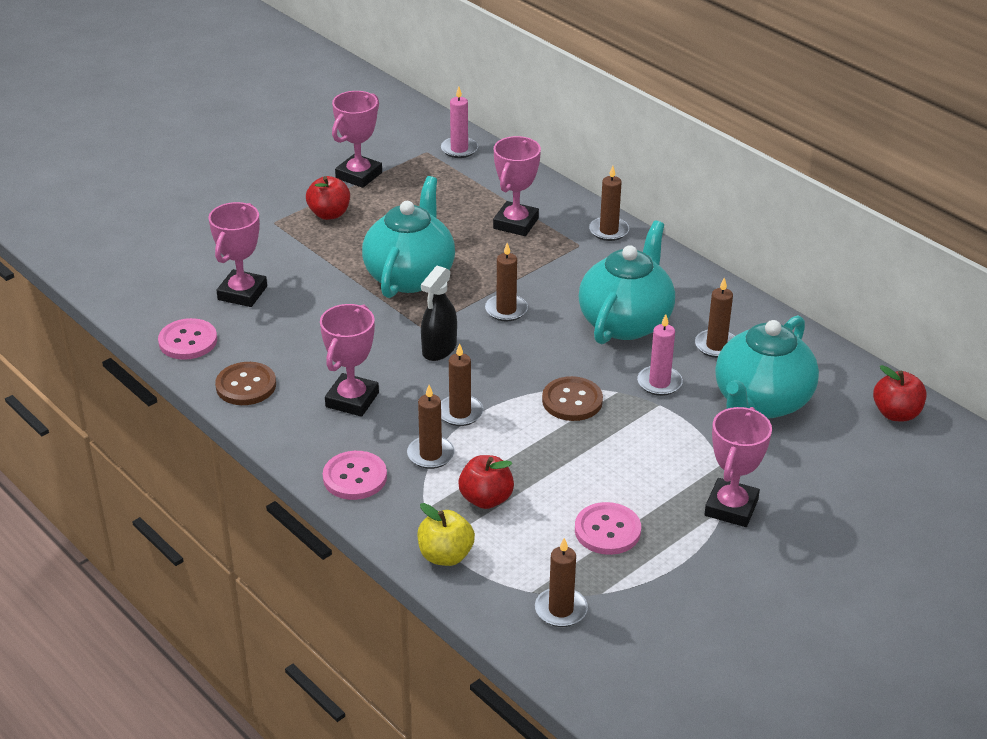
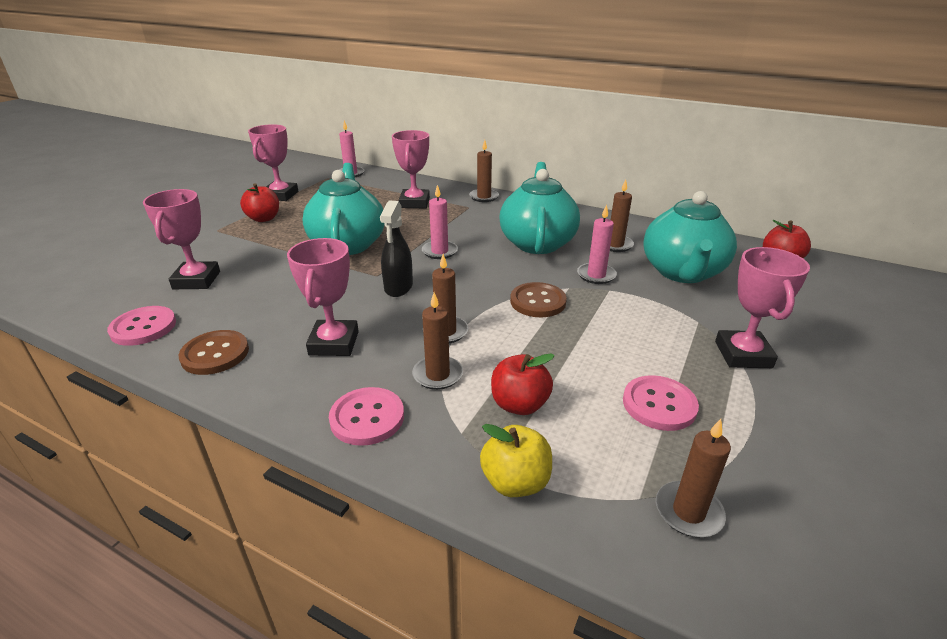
camera: 20 degrees left, 5 degrees down
brown candle [485,243,528,321] -> pink candle [422,185,458,259]

